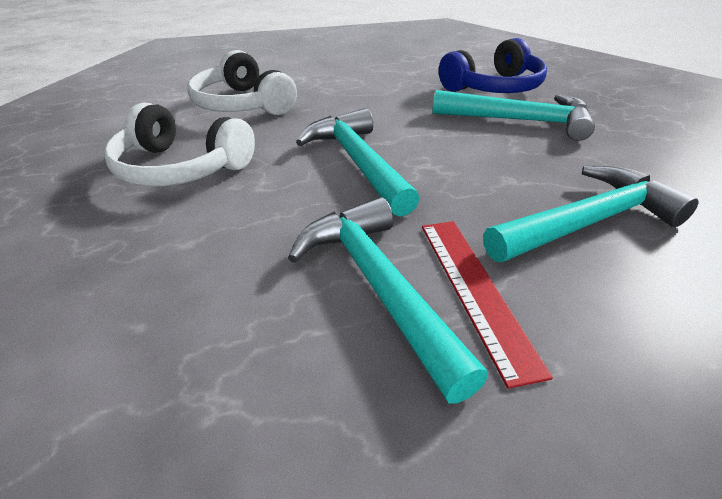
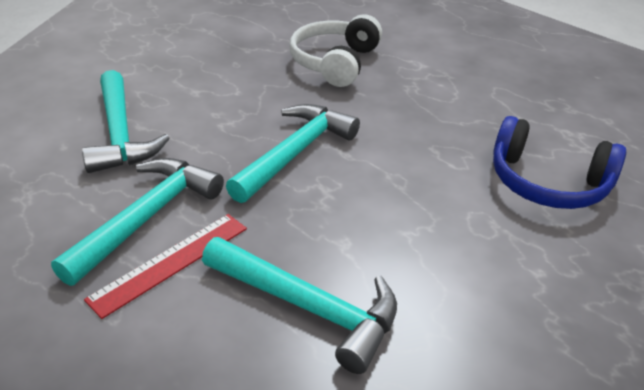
camera: 55 degrees right, 0 degrees up
white headphones [104,102,255,187] -> none
turquoise hammer [433,90,595,141] -> turquoise hammer moved to [82,70,169,173]

